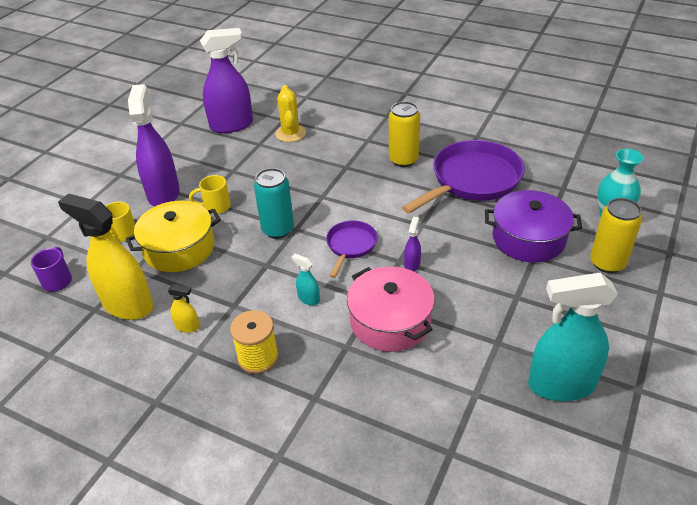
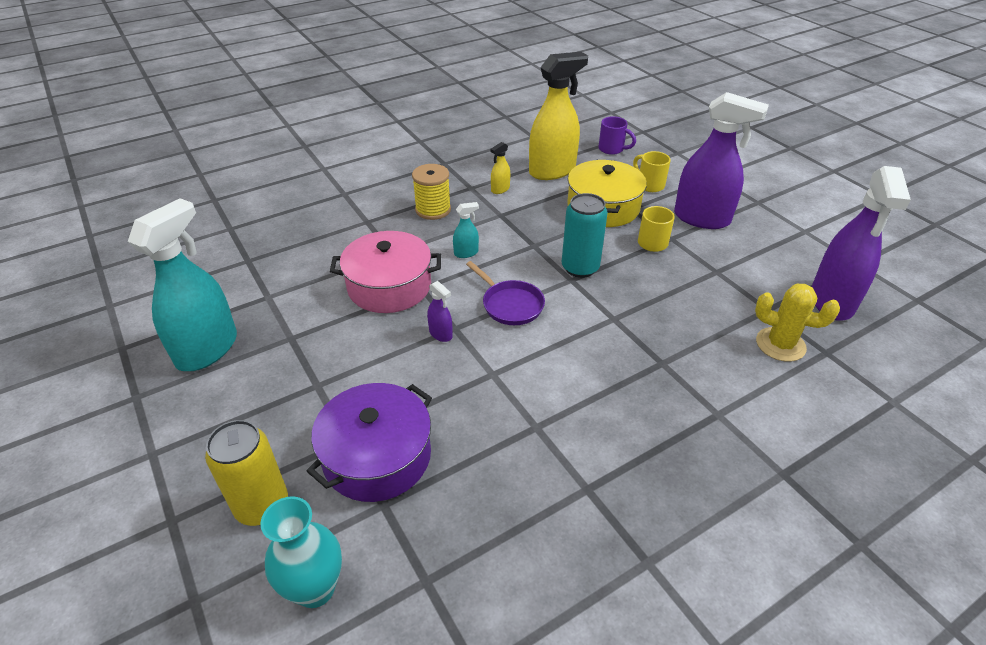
camera: 120 degrees right, 0 degrees up
yellow can [389,101,420,167] -> none
purple pan [402,140,525,214] -> none

